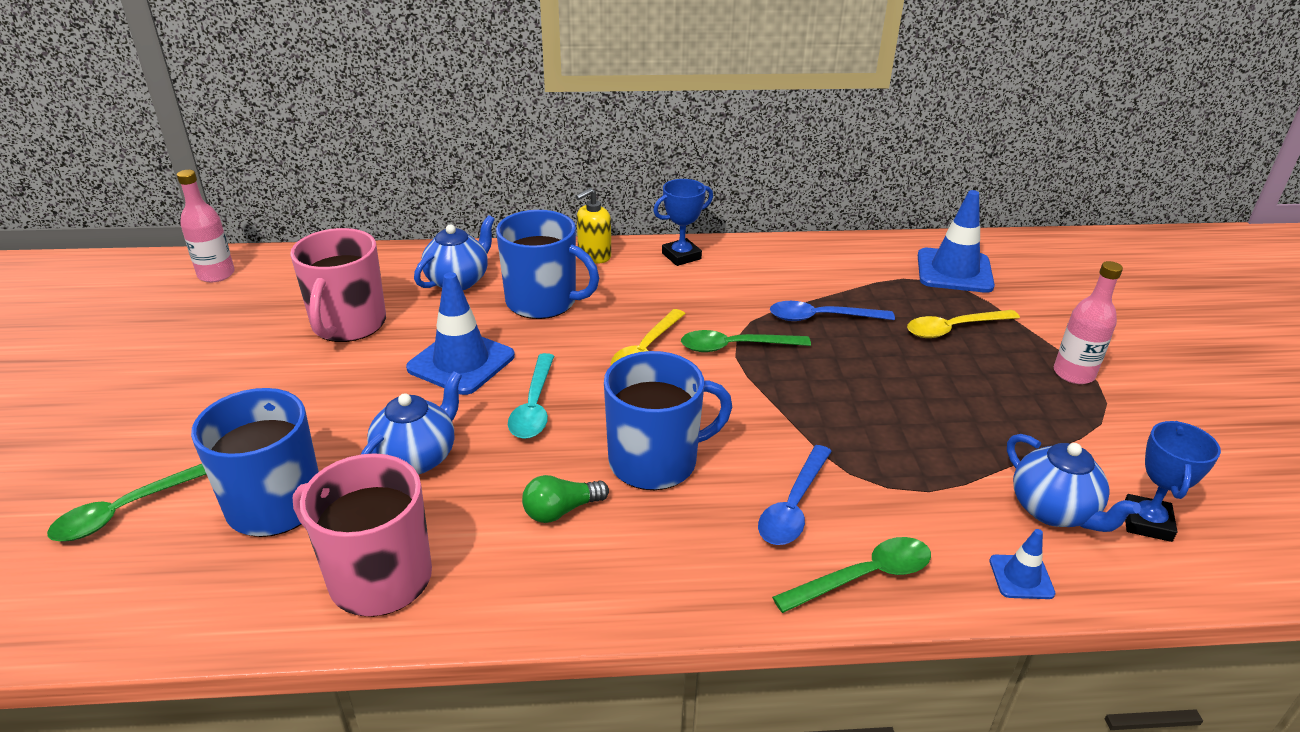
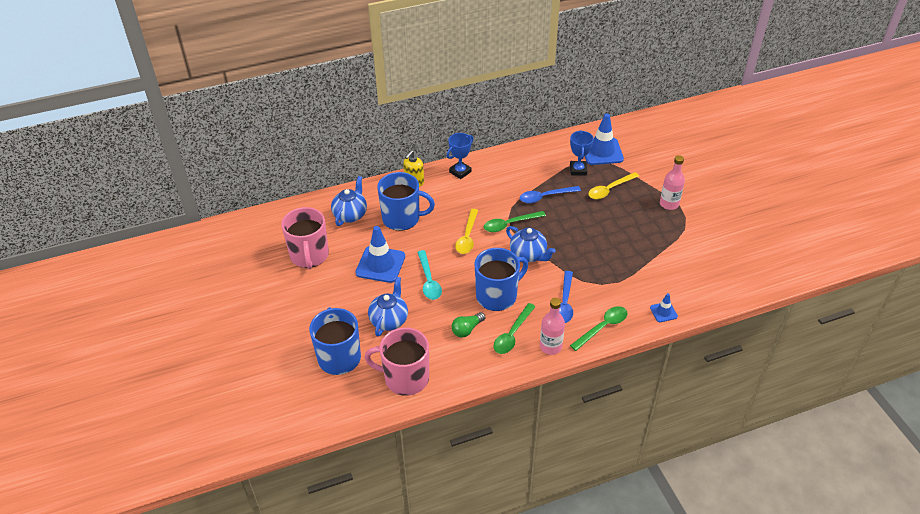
camera: 15 degrees left, 10 degrees up
green spoon [47,464,206,542] -> green spoon moved to [494,303,536,354]
pink bottle [177,170,235,282] -> pink bottle moved to [540,298,565,355]
blue teapot [1007,434,1141,532] -> blue teapot moved to [506,226,556,262]
blue trophy [1125,421,1221,542] -> blue trophy moved to [570,130,594,175]

